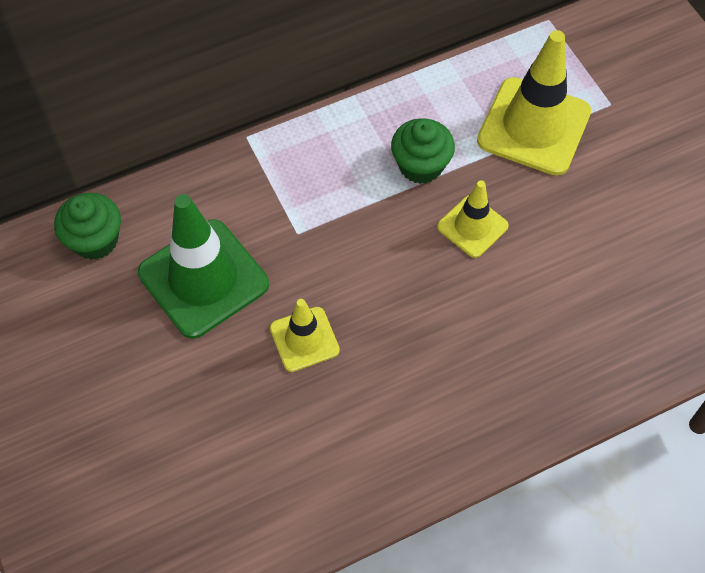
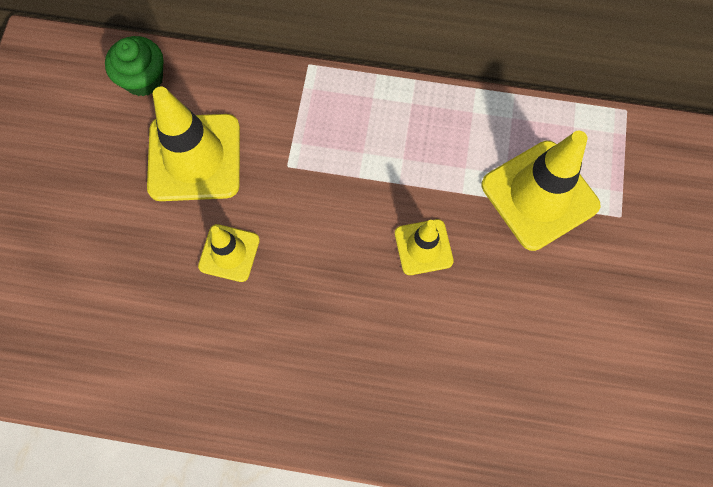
camera: 35 degrees right, 10 degrees up
green traffic cone [138,194,269,339] -> yellow traffic cone [147,86,240,201]
green cupcake [391,118,455,184] -> none

